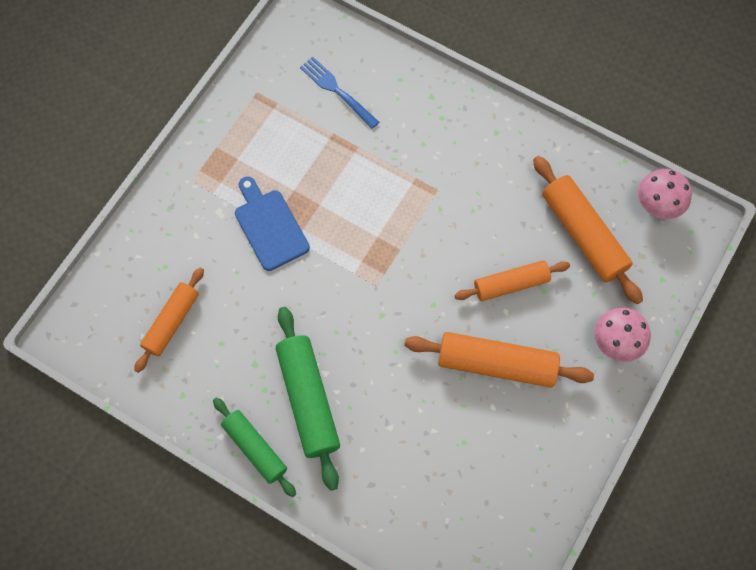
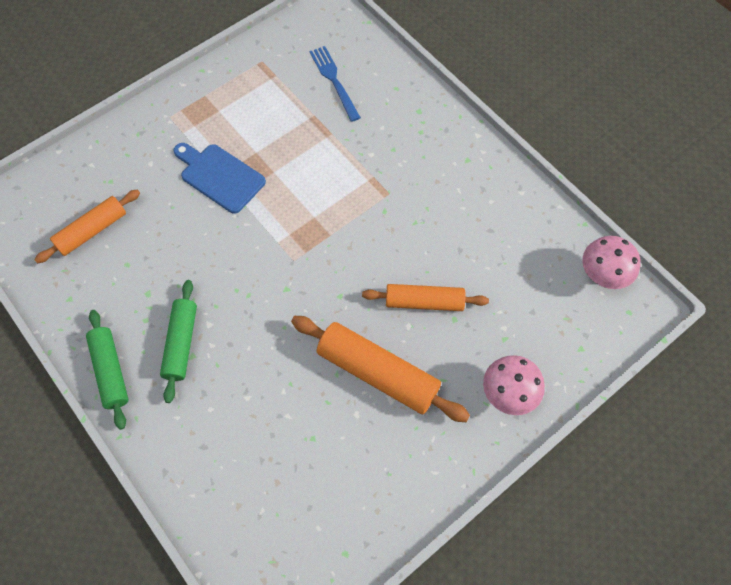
camera: 20 degrees right, 5 degrees down
blue cutting board [235,177,310,271] -> blue cutting board turned 45 degrees counterclockwise [173,143,266,214]
green rolling pin [276,307,340,491] -> green rolling pin [160,280,197,403], size x0.66
orange rolling pin [533,156,643,304] -> none

